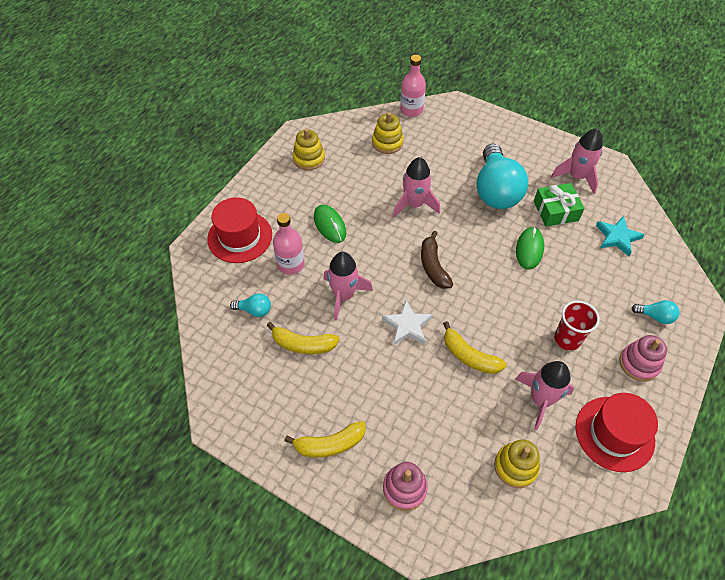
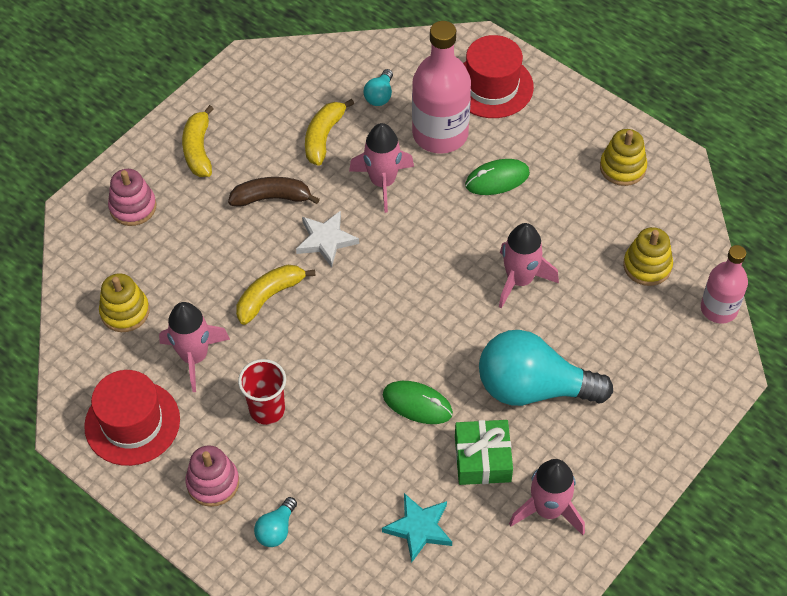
camera: 100 degrees right, 0 degrees up
pink bottle [273,213,305,275] -> pink bottle [412,21,471,154], size x1.61
brown banana [421,231,453,289] -> brown banana moved to [228,177,320,207]

